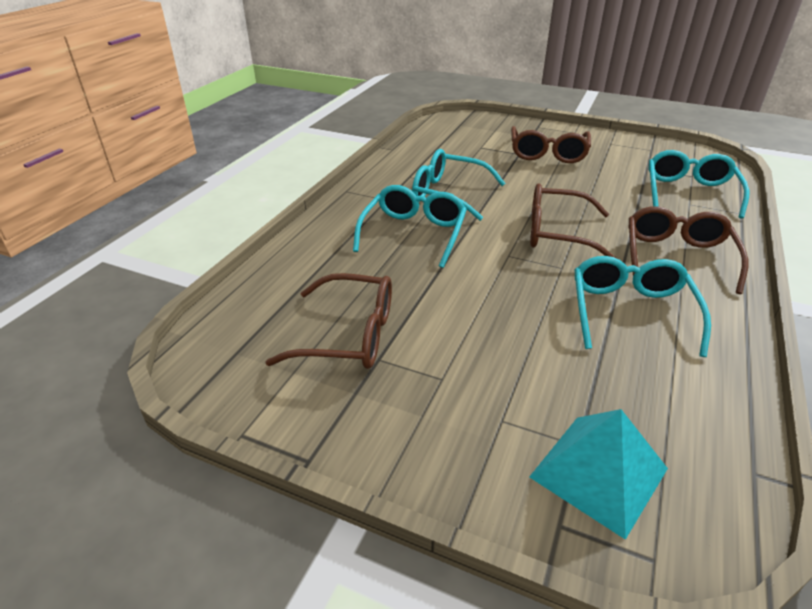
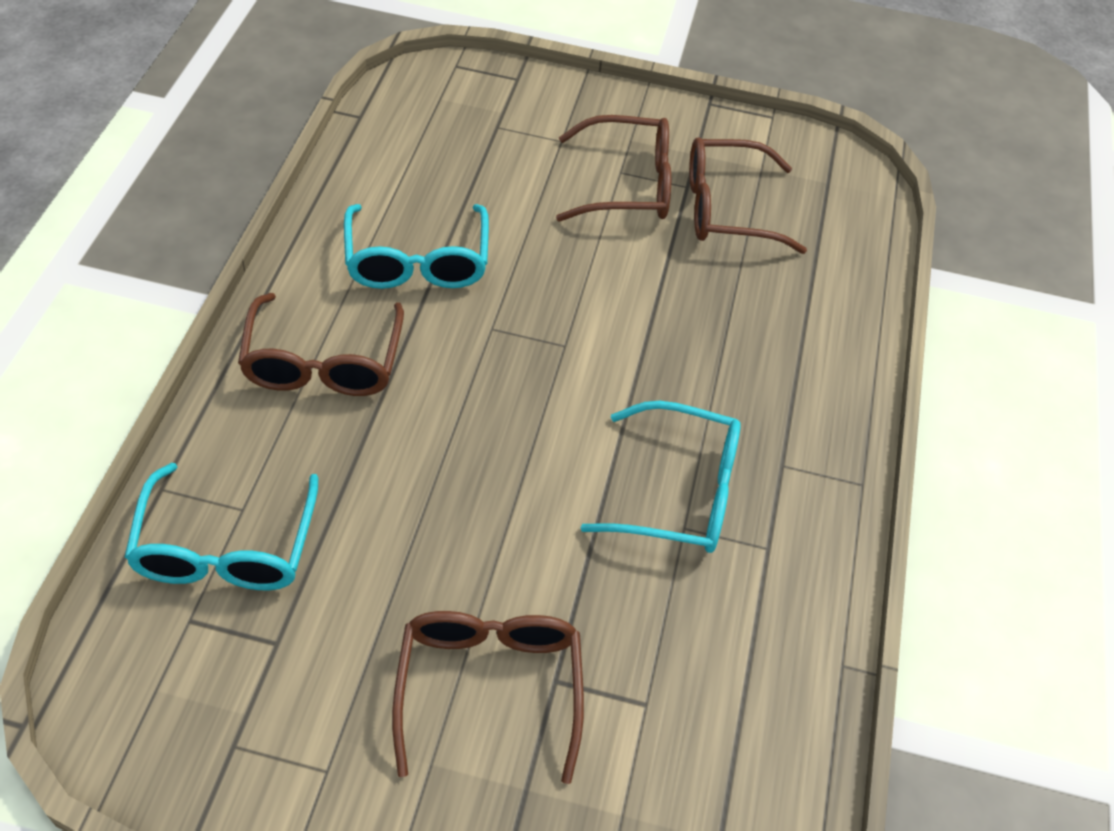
camera: 165 degrees right, 15 degrees up
turquoise glasses [353,185,467,268] -> none
turquoise pyramid [529,409,668,540] -> none
brown glasses [530,183,616,258] -> brown glasses moved to [556,115,671,222]

